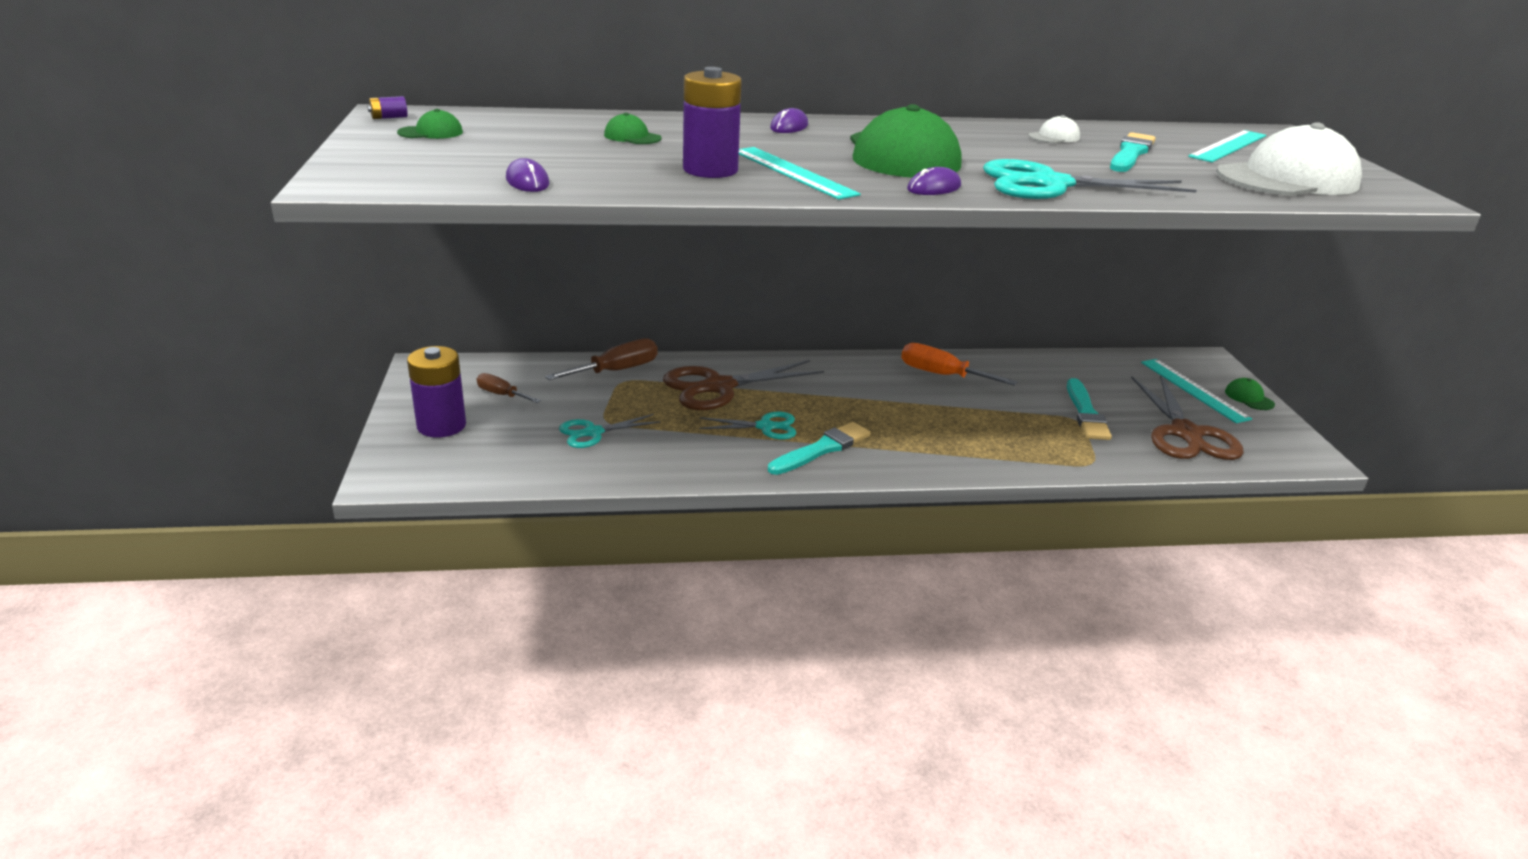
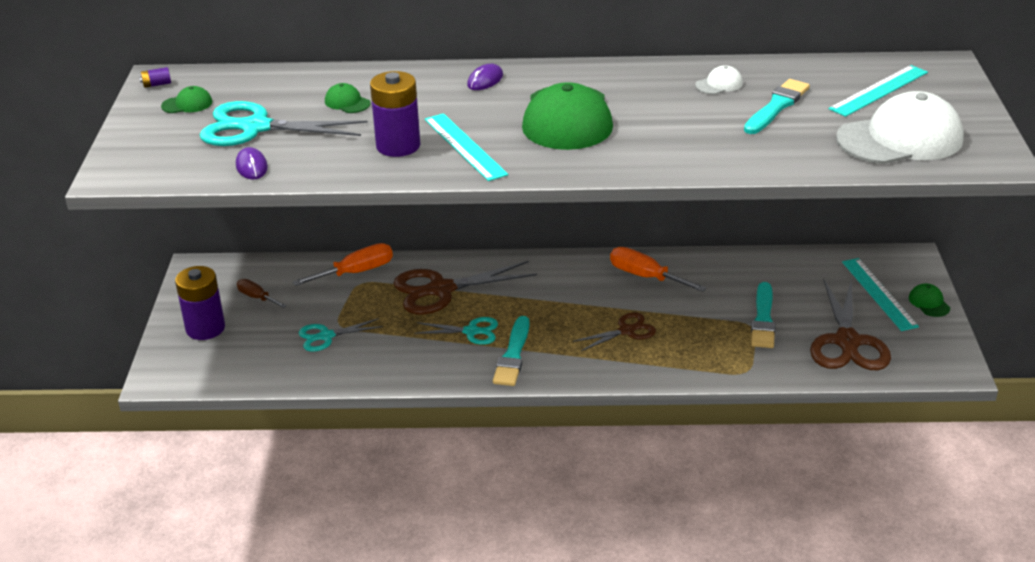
camera: 10 degrees right, 5 degrees up
brown screwdriver [545,338,658,380] -> orange screwdriver [293,243,393,286]
turquoise brush [768,422,870,475] -> turquoise brush turned 135 degrees clockwise [493,316,530,386]
purple mouse [907,167,961,195] -> none
turquoise scissors [983,159,1197,199] -> turquoise scissors moved to [200,101,368,146]
none -> brown scissors [573,312,656,351]

